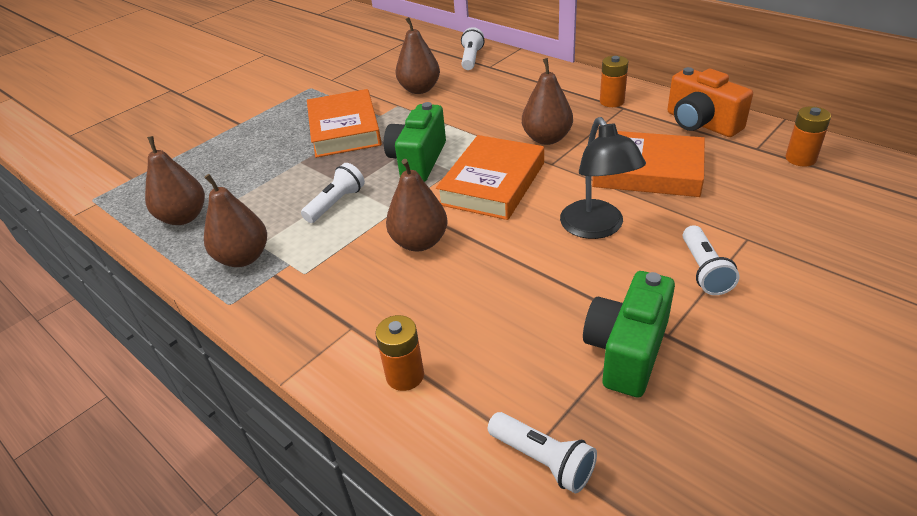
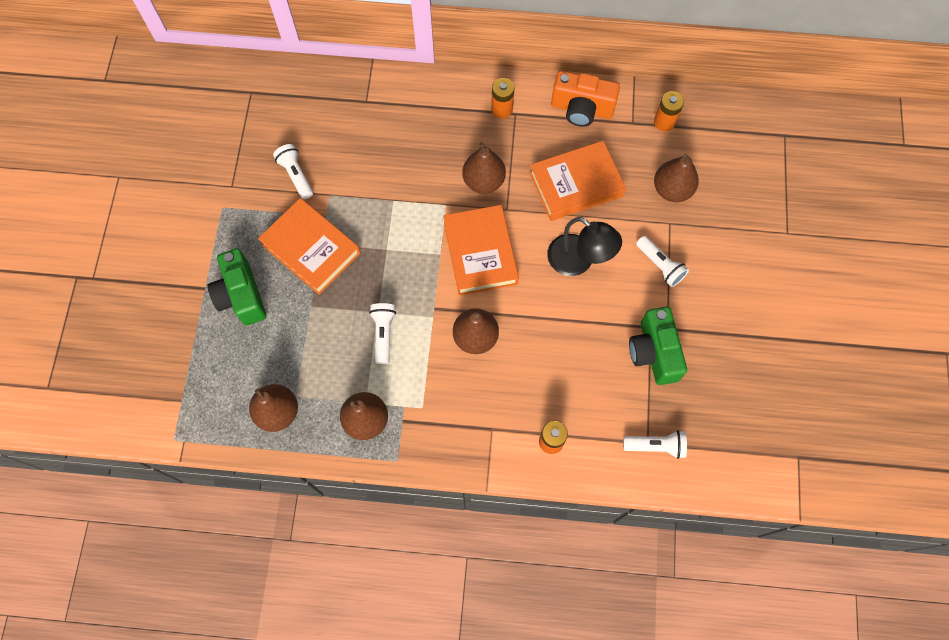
camera: 40 degrees left, 30 degrees up
green camera [384,102,446,182] -> green camera moved to [207,248,266,326]
brown pear [396,17,440,94] -> brown pear moved to [654,153,699,202]
white flashlight [461,27,485,70] -> white flashlight moved to [273,144,313,199]

